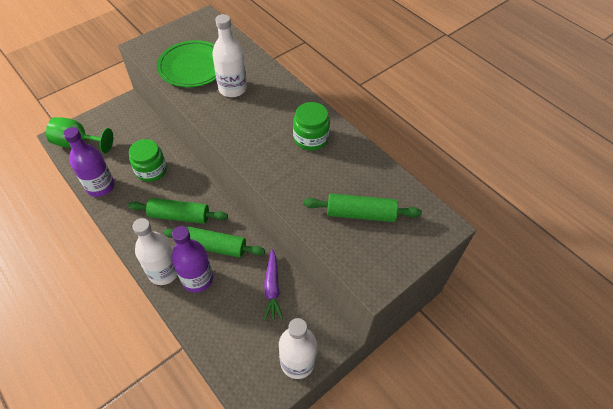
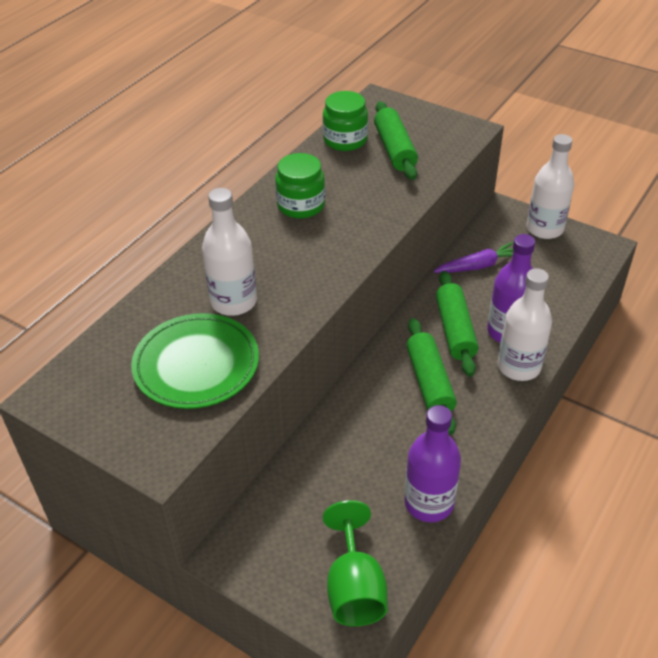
camera: 105 degrees left, 10 degrees down
green jar [129,139,167,182] -> green jar moved to [323,91,368,151]

